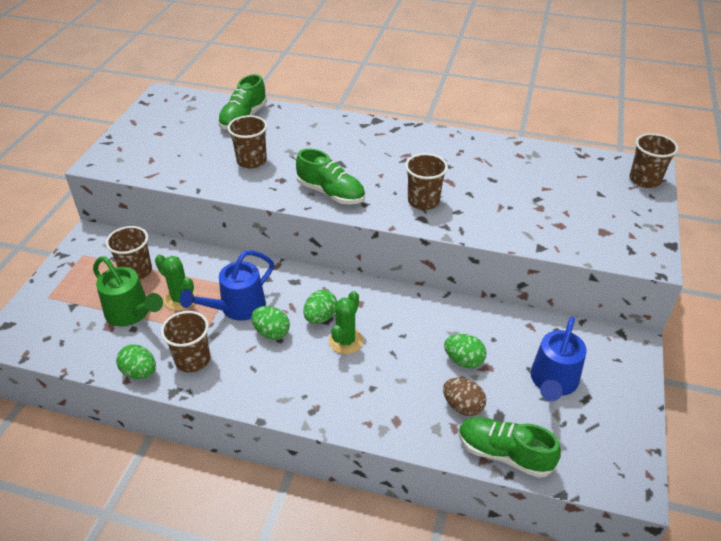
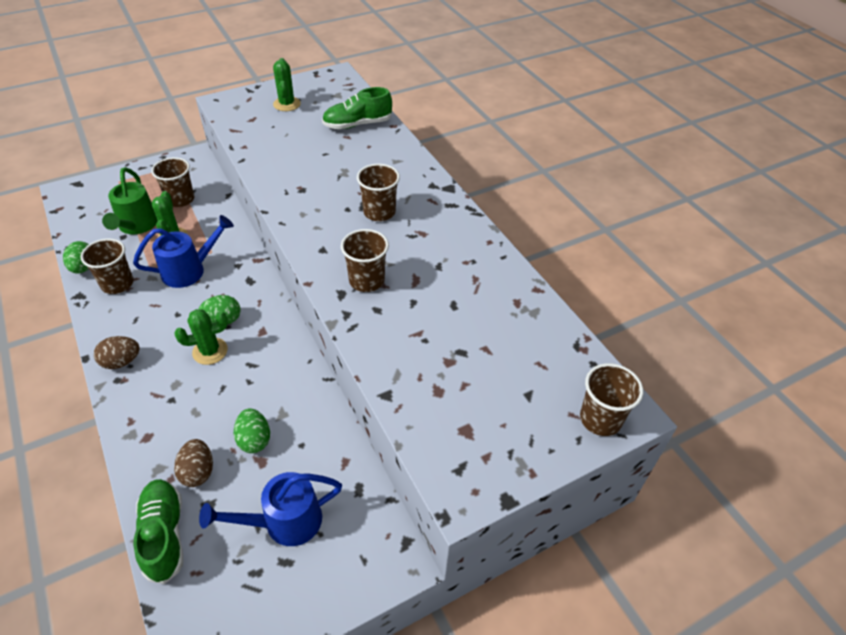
camera: 45 degrees right, 5 degrees up
blue watering can [180,250,274,321] -> blue watering can turned 150 degrees clockwise [133,215,234,288]
brown cup [227,115,267,168] -> brown cup moved to [357,164,400,221]
green egg [251,306,290,340] -> none
green shoe [296,149,365,204] -> none
none -> brown egg [94,336,140,369]
none -> green cactus [273,58,301,111]

